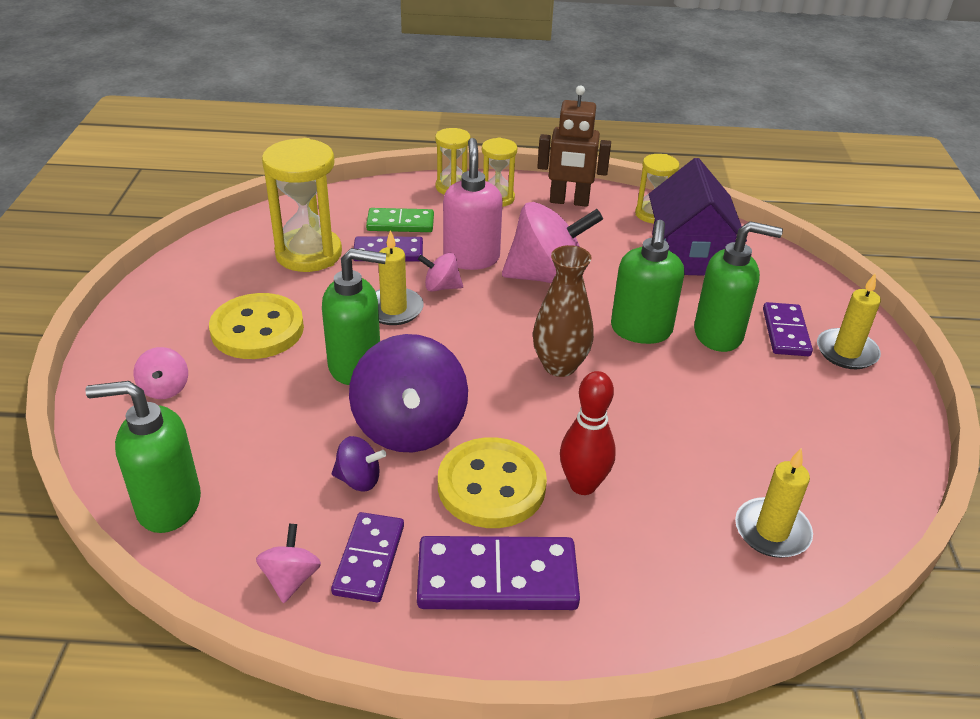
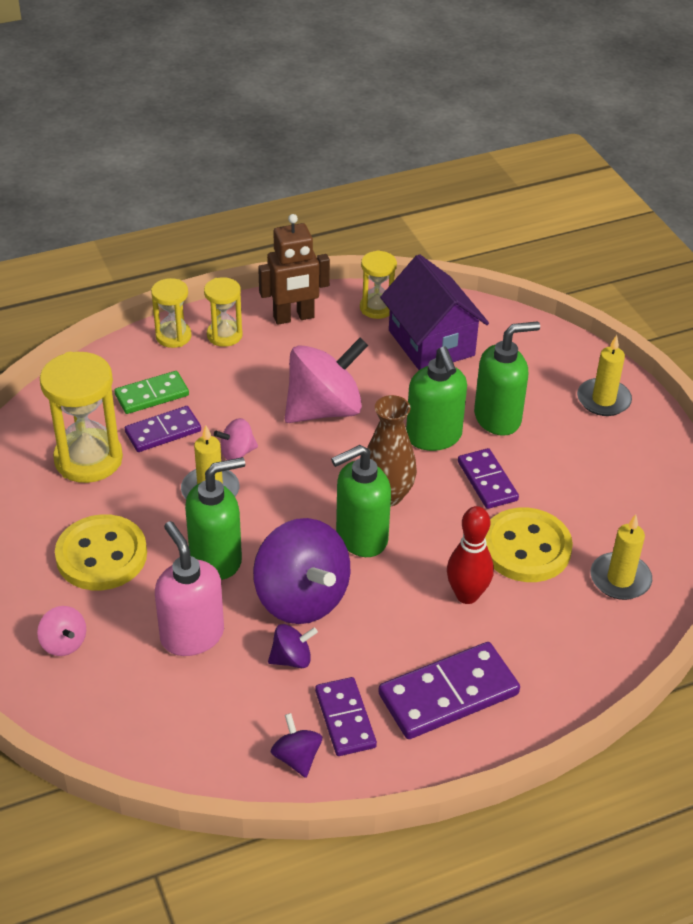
camera: 25 degrees left, 5 degrees up
green soap dispenser [85,381,201,533] -> green soap dispenser moved to [331,445,391,557]
pink spinning top [256,524,321,603] -> purple spinning top [271,713,322,778]
yellow button [438,437,547,528] -> yellow button moved to [485,507,573,582]
pink soap dispenser [443,138,503,270] -> pink soap dispenser moved to [155,521,224,656]
purple domino [763,302,813,356] -> purple domino moved to [458,448,519,509]

